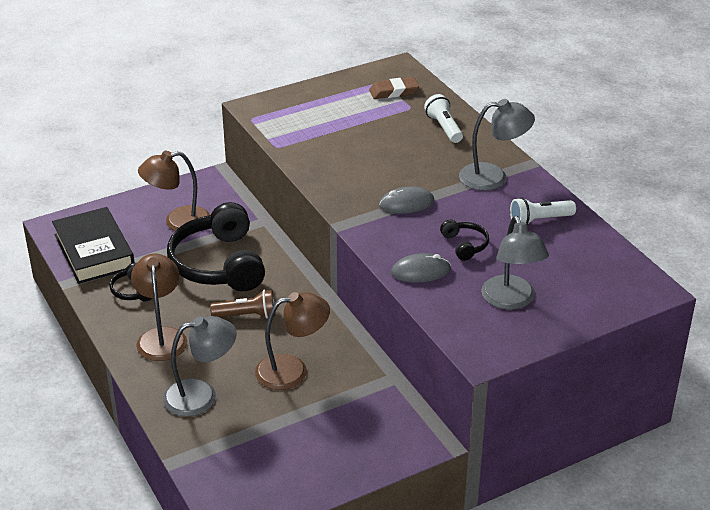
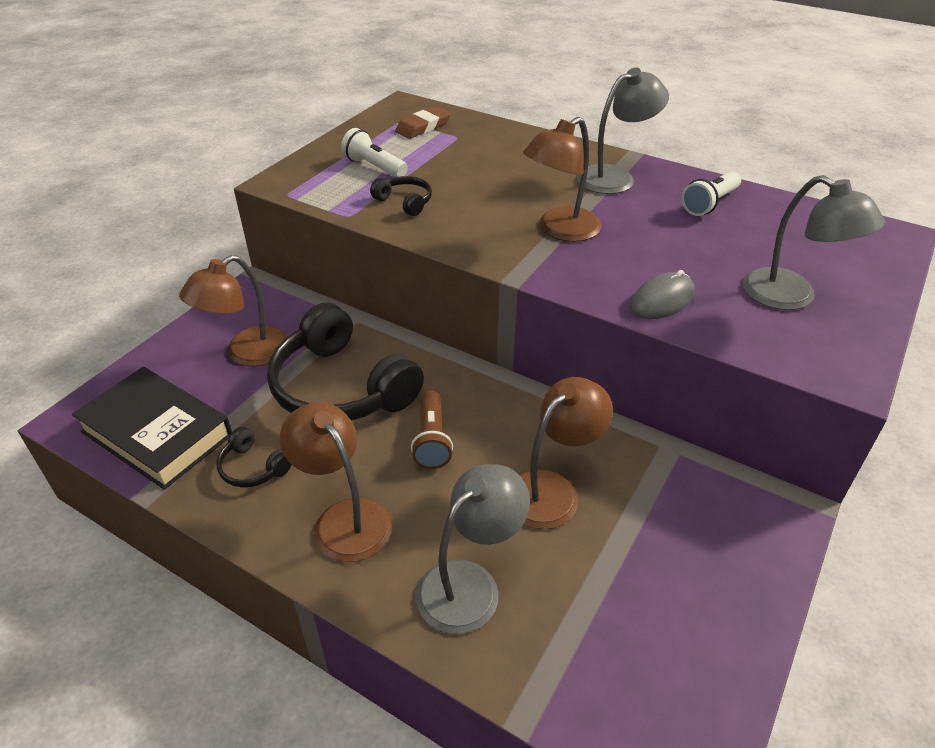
camera: 30 degrees left, 5 degrees up
brown flashlight [210,290,275,319] -> brown flashlight turned 120 degrees clockwise [411,390,453,469]
grey mouse [379,186,434,213] -> brown lamp [523,117,601,242]
white flashlight [424,94,463,143] -> white flashlight moved to [341,128,408,177]
black headphones [440,220,489,261] -> black headphones moved to [370,176,432,216]

